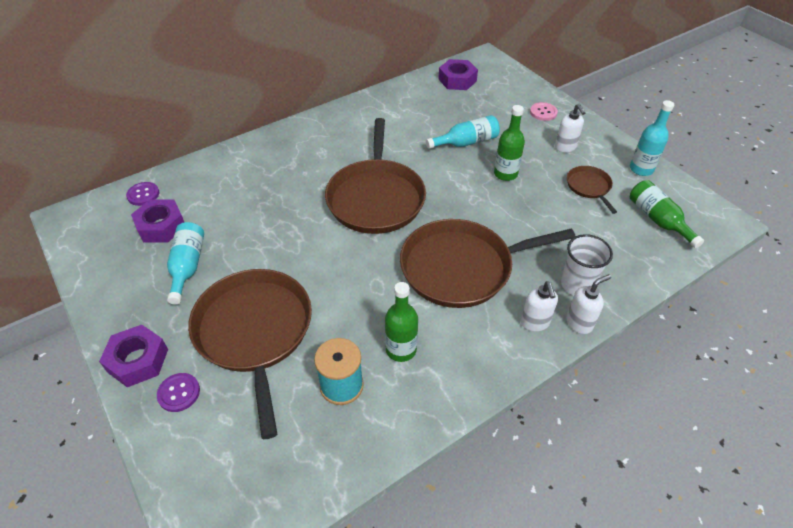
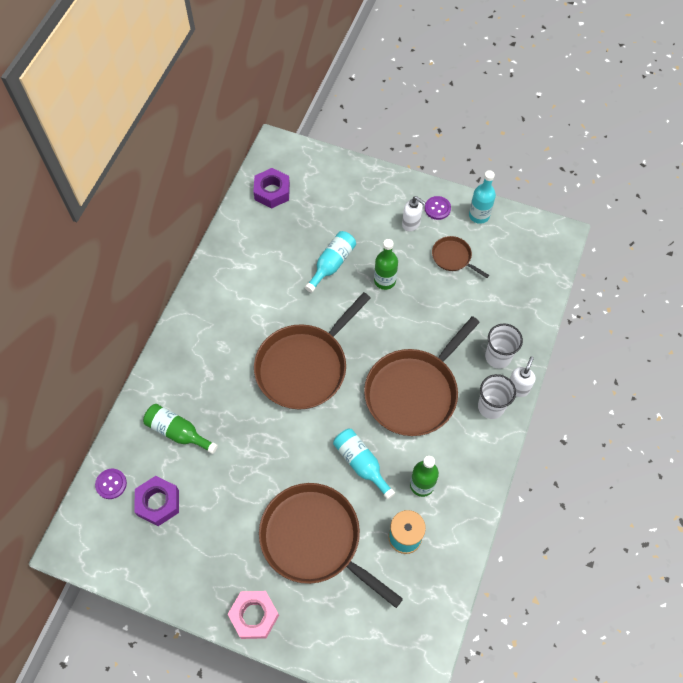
camera: 35 degrees left, 15 degrees up
purple nut [99,325,168,387] -> pink nut [228,591,279,639]
purple button [157,373,200,412] -> purple button moved to [425,196,451,220]
turquoise bottle [167,222,204,305] -> turquoise bottle moved to [333,429,395,500]
brown pan [325,118,426,234] -> brown pan turned 75 degrees clockwise [254,292,371,410]
white soap dispenser [521,281,558,332] -> white cup [478,374,516,419]
pink button [530,102,558,121] -> none
green bottle [630,180,704,248] -> green bottle moved to [143,404,218,454]

